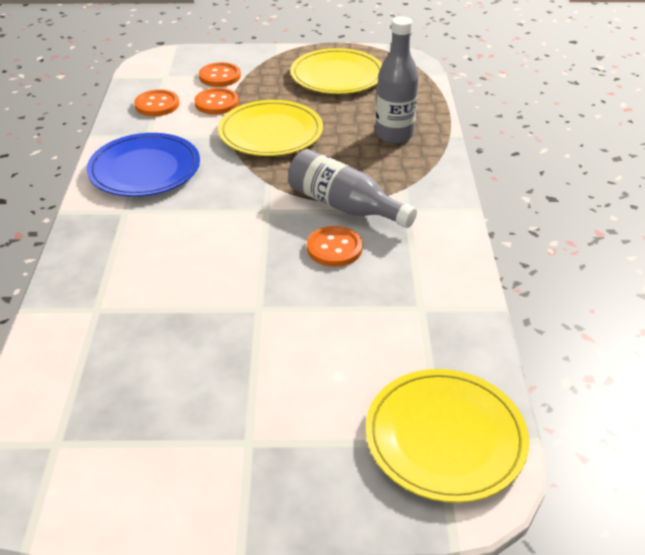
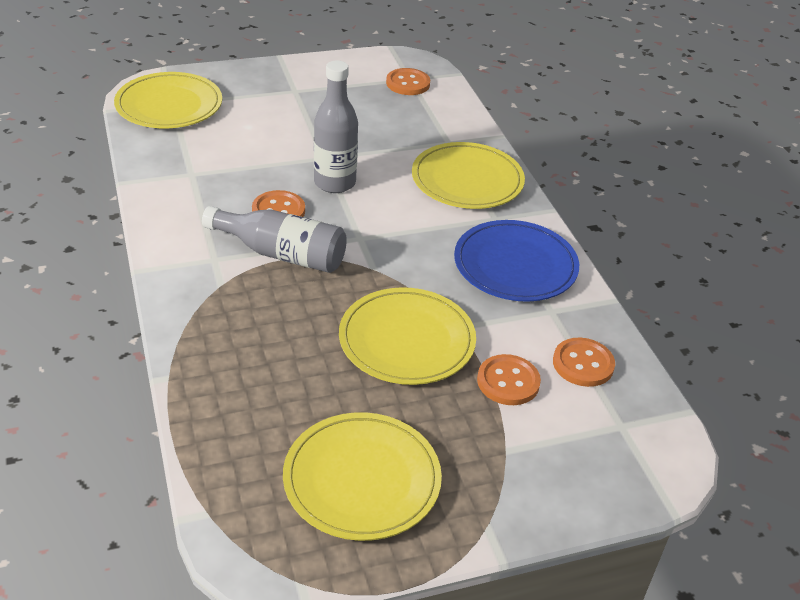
camera: 160 degrees right, 0 degrees up
orange button [199,62,241,87] -> orange button moved to [386,68,430,95]
grey bottle [375,16,419,144] -> grey bottle moved to [314,60,358,193]
none -> yellow plate [412,142,525,209]

